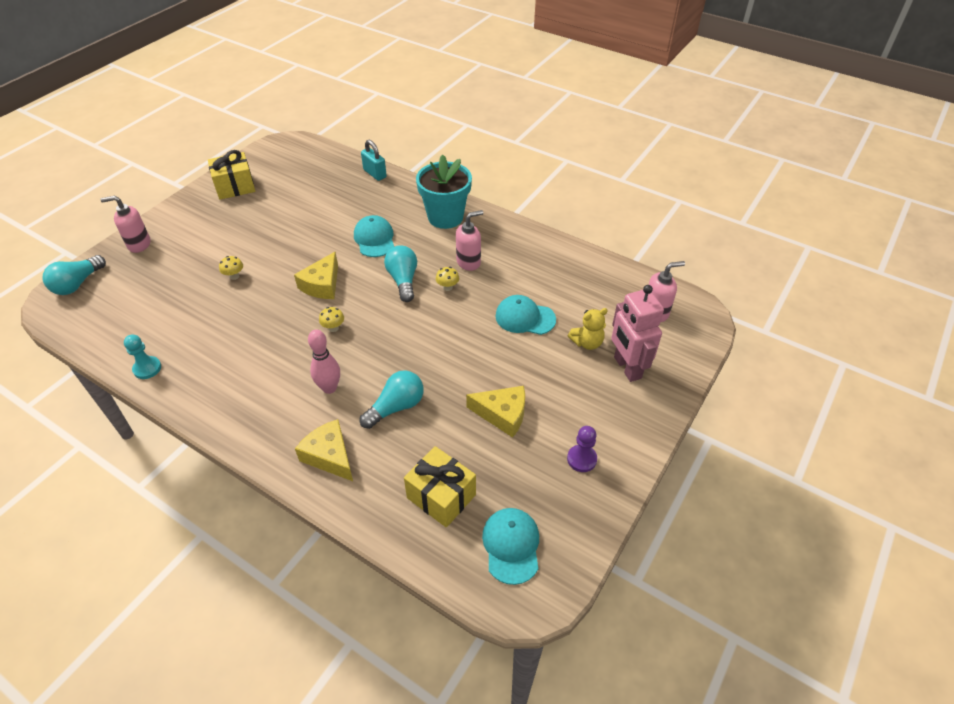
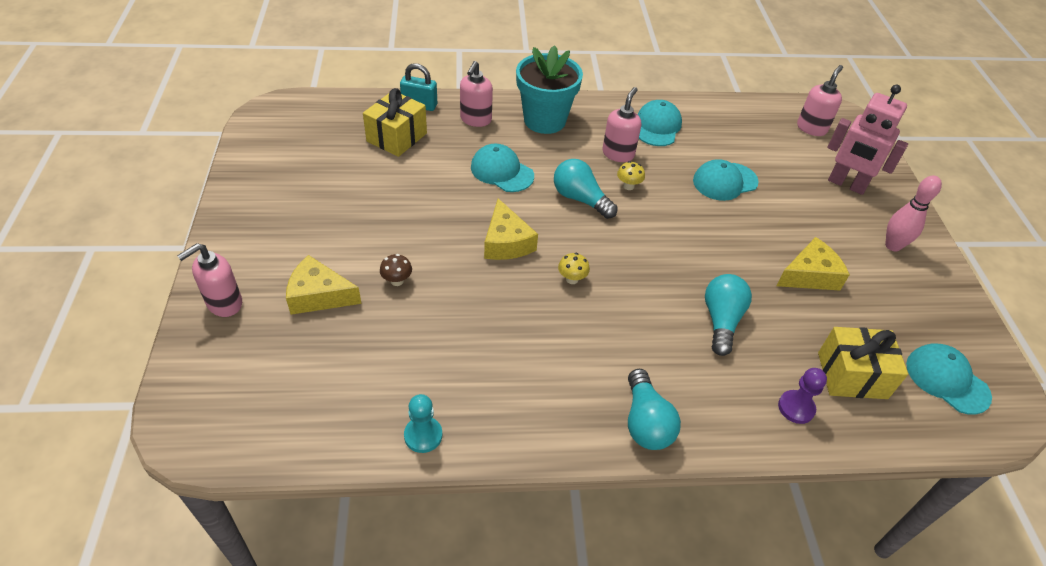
camera: 40 degrees left, 0 degrees up
turquoise light bulb [42,255,106,295] -> turquoise light bulb moved to [628,369,681,450]
yellow gift [208,150,255,200] -> yellow gift moved to [363,88,427,157]
yellow mushroom [219,256,243,280] -> brown mushroom [380,254,412,286]
yellow cheese [295,419,353,481] -> yellow cheese moved to [286,255,362,315]
pink bowling pin [308,329,340,394] -> pink bowling pin moved to [885,175,942,252]
purple pawn [567,426,597,472] -> purple pawn moved to [778,368,827,424]
yellow teddy bear [568,308,608,350] -> none
none -> pink soap dispenser [460,61,493,127]
none -> turquoise cap [638,100,682,146]

